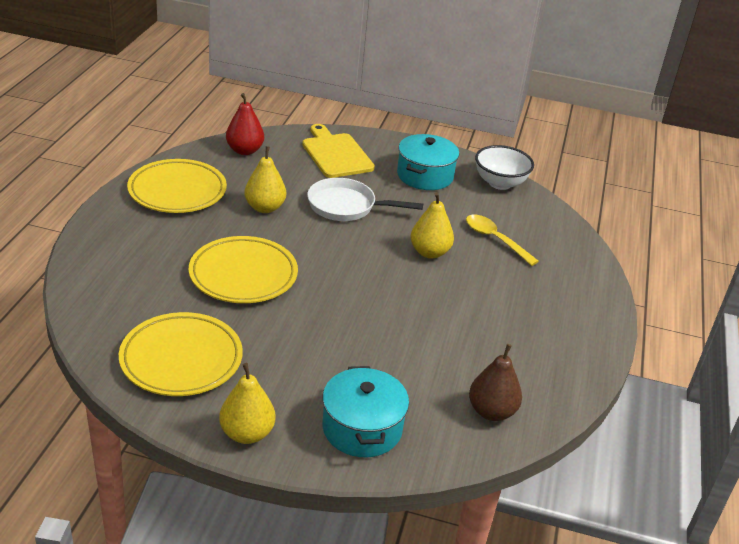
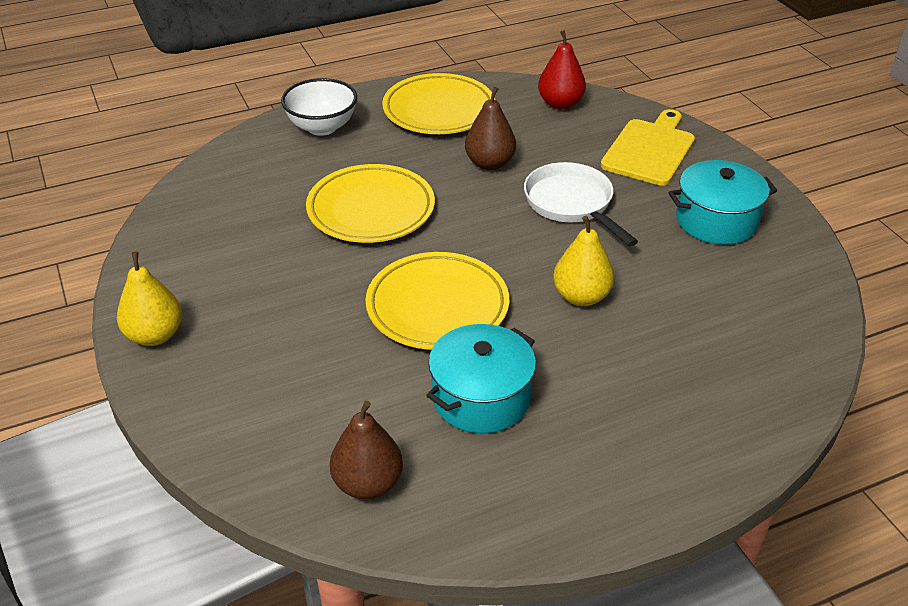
camera: 55 degrees right, 5 degrees up
yellow plate [119,312,243,396] -> yellow plate moved to [365,252,509,350]
yellow pear [244,146,286,213] -> brown pear [465,87,516,170]
turquoise pot [322,366,409,457] -> turquoise pot moved to [426,324,536,433]
yellow spoon [466,215,539,266] -> none
white bowl [475,145,534,190] -> white bowl moved to [281,78,357,136]

